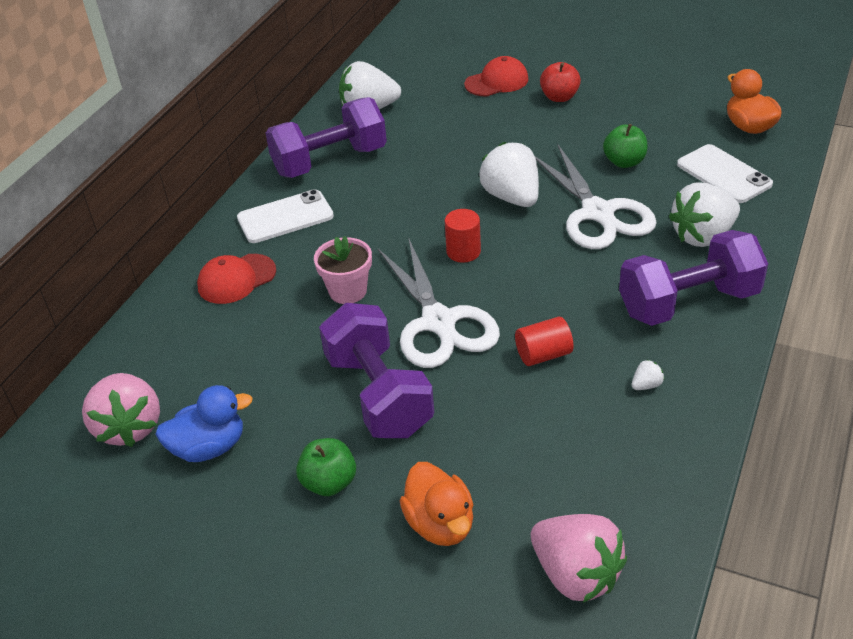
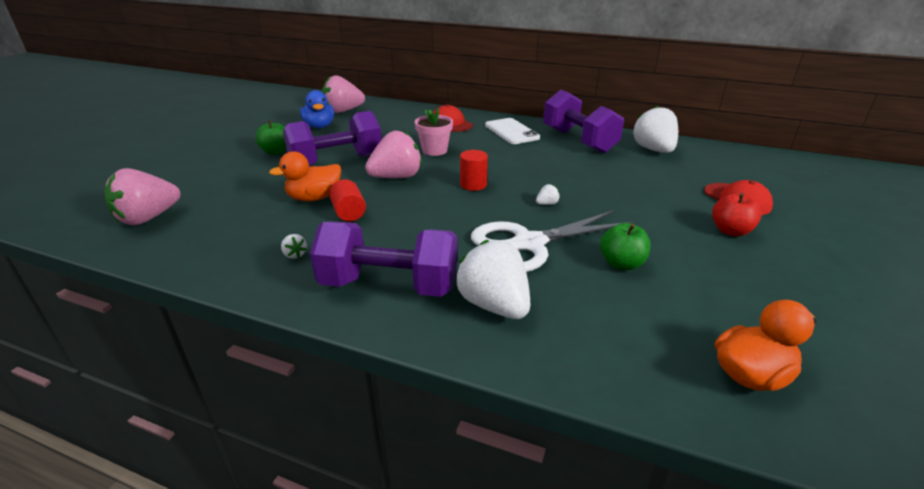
camera: 85 degrees right, 10 degrees down
white scissors [378,237,500,368] -> pink strawberry [365,130,422,178]
orange duck [400,462,474,546] -> orange duck moved to [269,151,341,201]
white strawberry [479,142,539,207] -> white strawberry [536,184,560,205], size x0.40
purple dumbbell [619,230,768,326] -> purple dumbbell turned 60 degrees counterclockwise [310,222,457,297]
white phone [677,144,773,203] -> none

